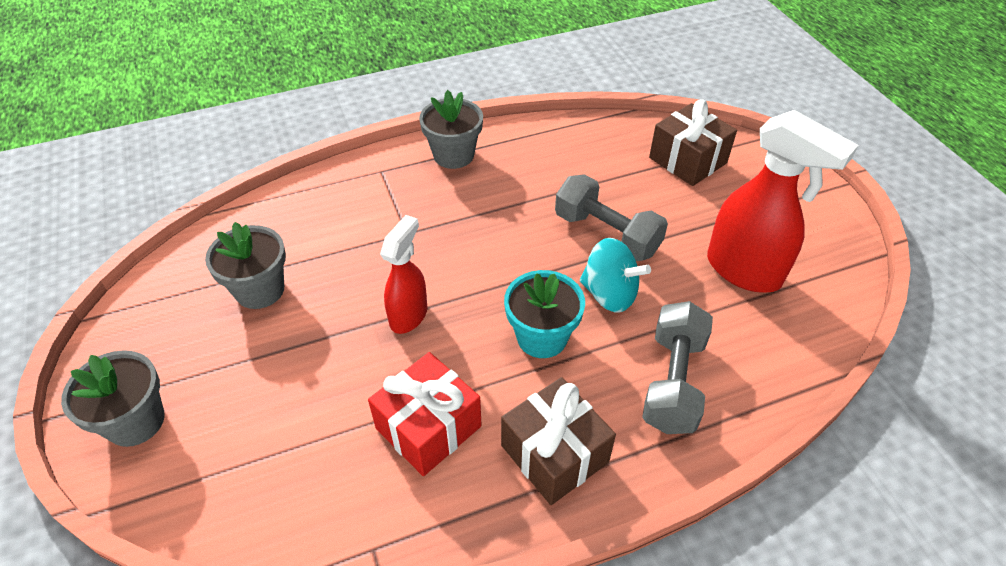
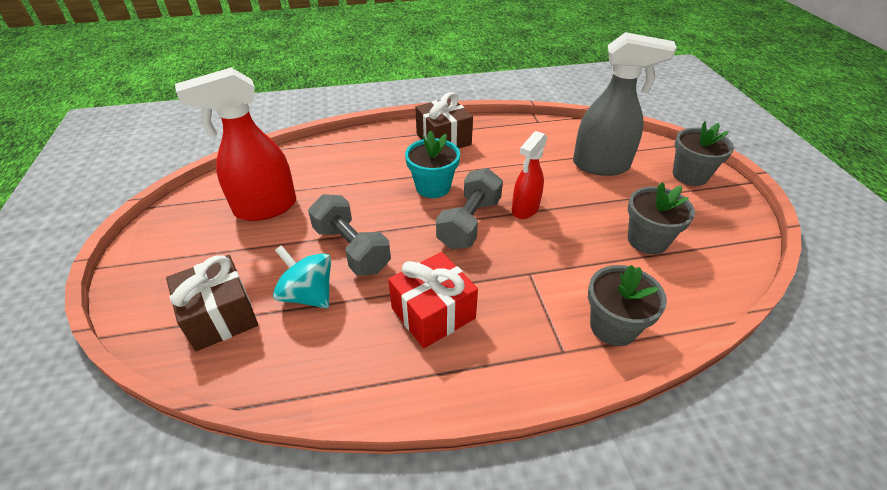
camera: 170 degrees left, 5 degrees down
red gift [368,352,482,476] -> red gift moved to [388,252,478,348]
grey flower pot [419,90,483,169] -> grey flower pot moved to [588,265,667,346]
turquoise spinning top [580,238,651,312] -> turquoise spinning top moved to [273,245,331,308]
grey dumbbell [642,301,713,434] -> grey dumbbell moved to [436,168,503,249]
red spray bottle [707,110,858,293] -> red spray bottle turned 75 degrees counterclockwise [175,68,296,221]
none -> grey spray bottle [573,32,677,176]

